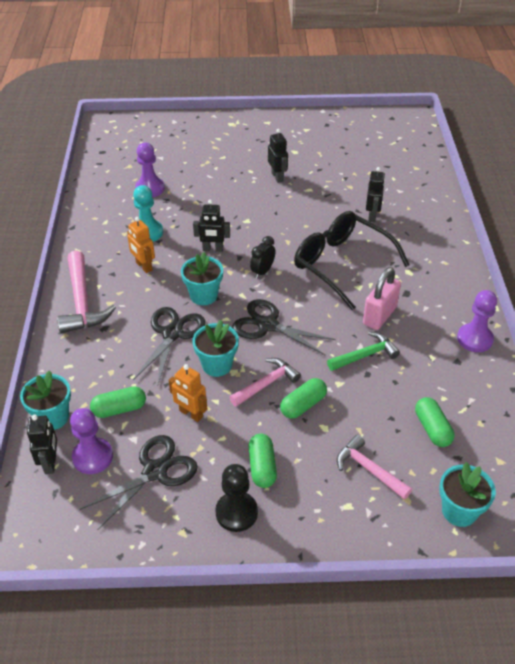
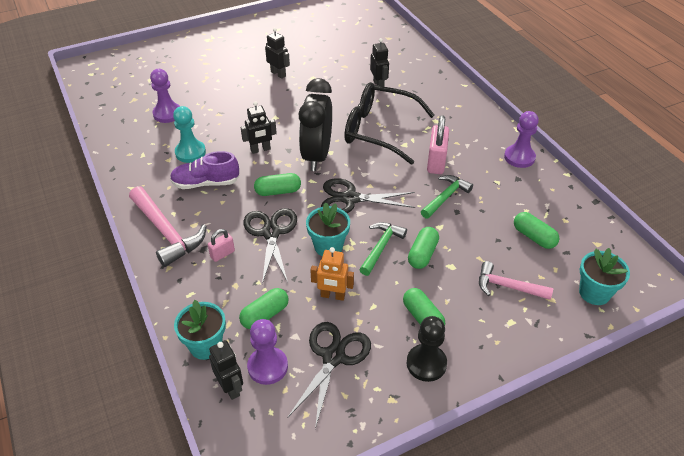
camera: 25 degrees left, 0 degrees up
orange robot [127,217,155,273] -> purple shoe [170,151,239,189]
turquoise flower pot [181,252,223,305] -> green capsule [254,173,301,196]
pink hammer [229,358,301,407] -> green hammer [359,222,407,276]
black clock [250,236,275,279] -> black clock [299,78,332,171], size x2.15
none -> pink padlock [208,229,235,262]

